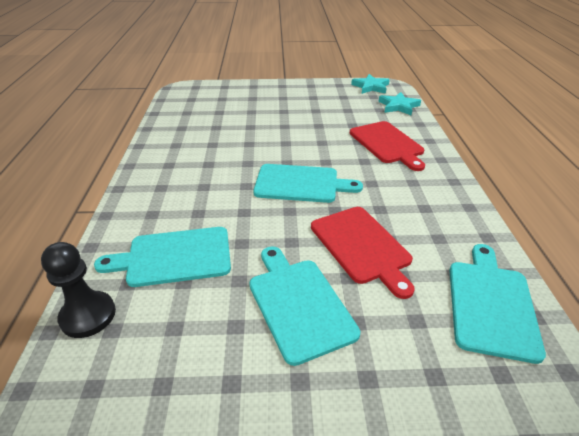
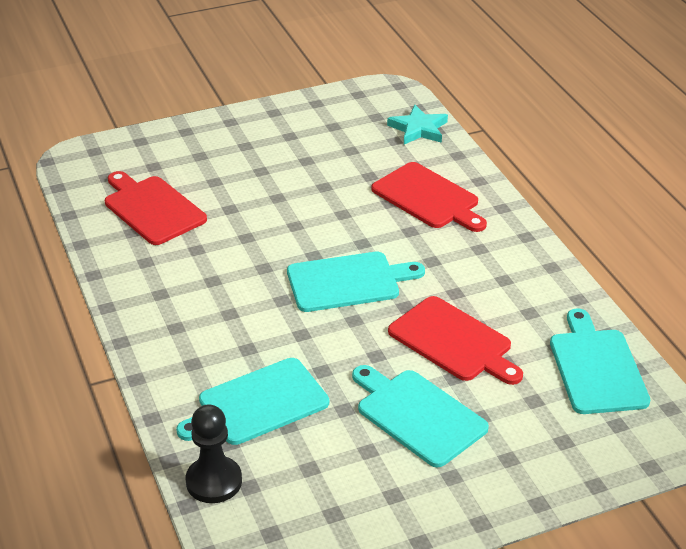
camera: 20 degrees left, 0 degrees up
turquoise star [351,74,390,94] -> none
none -> red cutting board [105,171,207,245]

